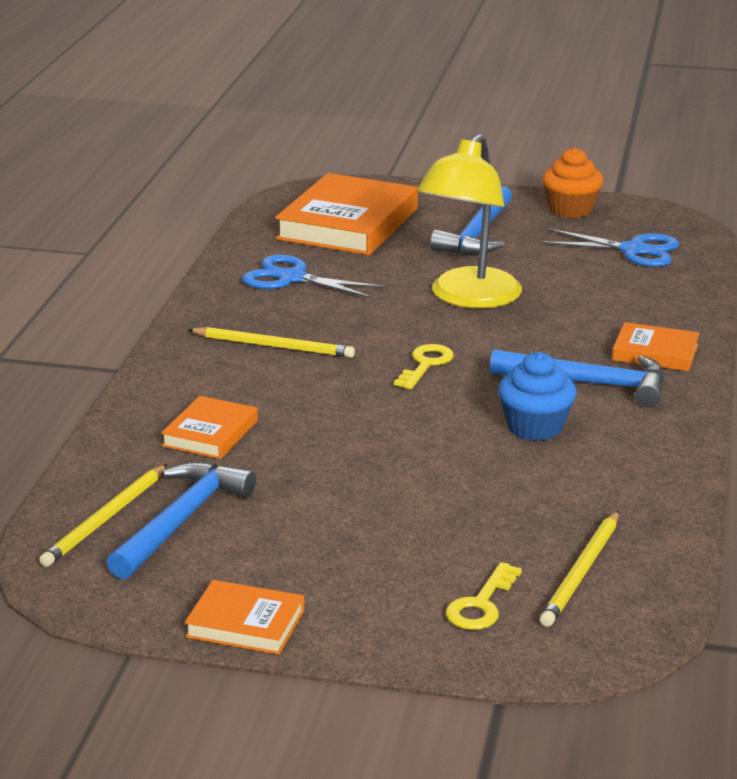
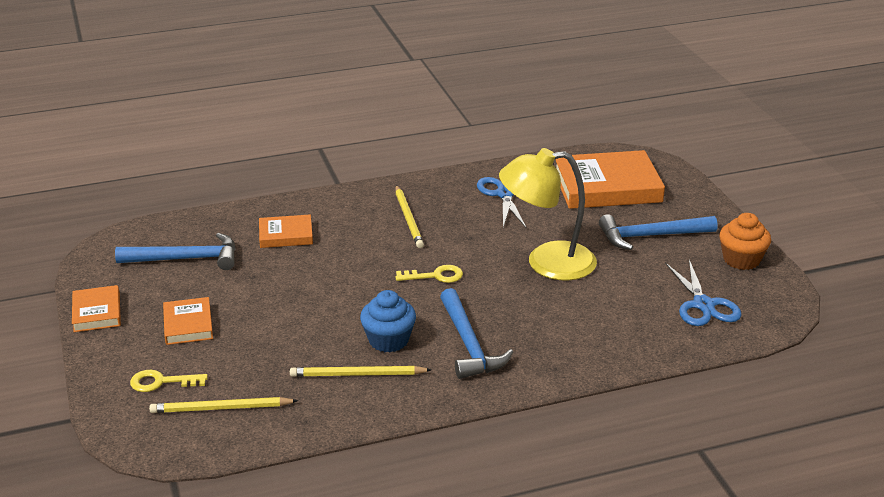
camera: 60 degrees right, 5 degrees up
yellow pencil [39,464,167,567] -> yellow pencil moved to [290,366,431,377]
orange book [612,322,700,371] -> orange book moved to [163,297,213,345]

